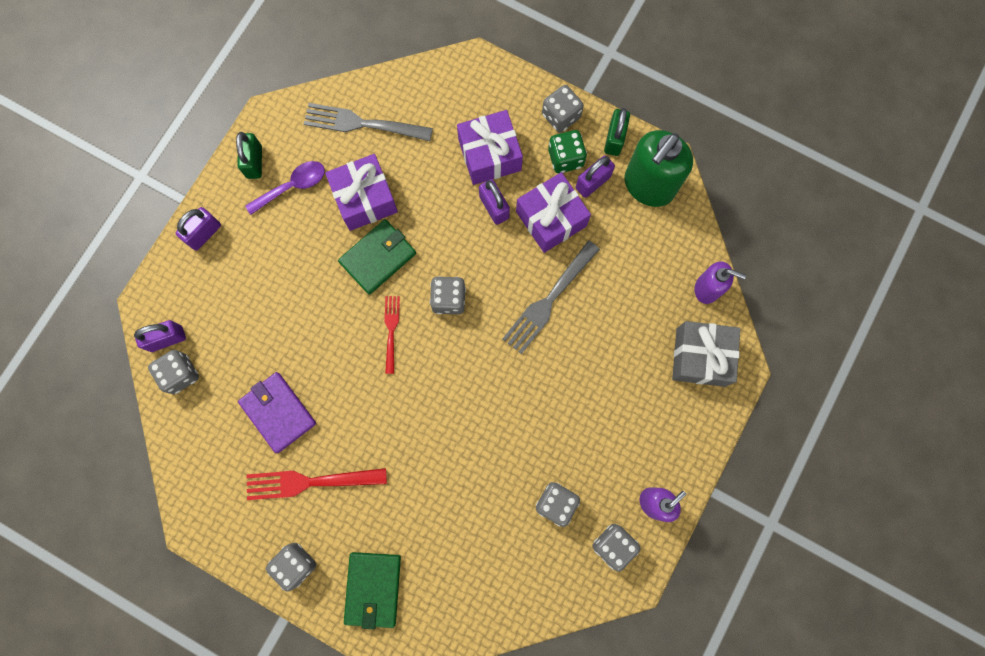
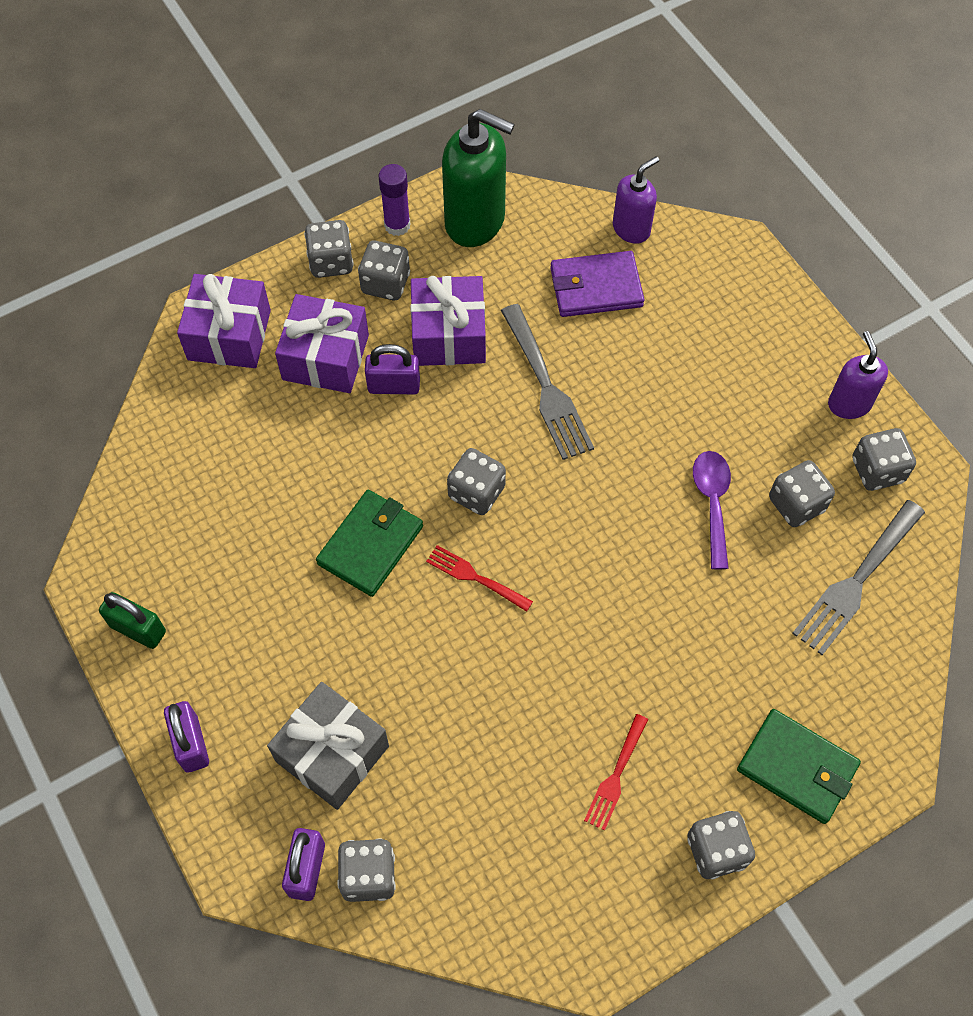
camera: 60 degrees left, 15 degrees down
purple wallet [238,372,316,453] -> purple wallet moved to [550,251,644,317]
purple spoon [245,161,325,215] -> purple spoon moved to [693,451,731,569]
red fork [247,468,387,500] -> red fork [584,714,648,831], size x0.59
grey fork [304,103,433,141] -> grey fork moved to [792,500,925,655]
purple gift [325,154,398,231] -> purple gift moved to [177,274,271,368]
green wallet [338,219,416,295] -> green wallet turned 45 degrees clockwise [316,490,423,597]
green dice [548,130,587,173] -> grey dice [358,241,410,300]
purple padlock [576,155,615,198] -> none
green padlock [604,108,630,156] -> purple glue stick [378,164,411,236]
green soap dispenser [624,130,693,207] -> green soap dispenser turned 45 degrees counterclockwise [442,109,515,247]
grey gift [672,321,740,387] -> grey gift moved to [267,682,389,810]

